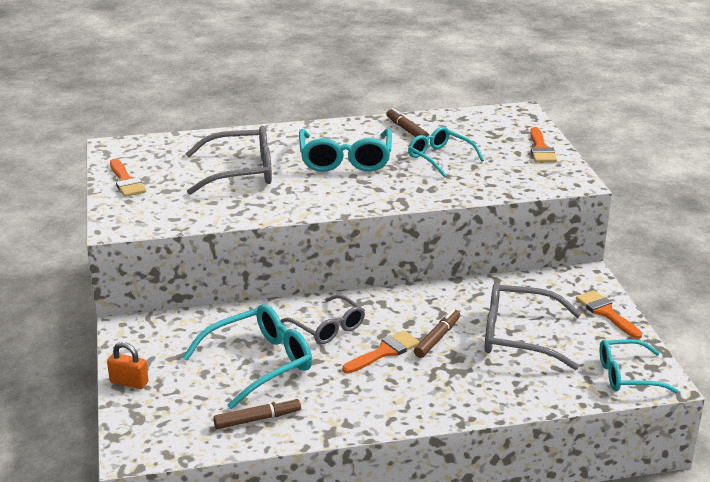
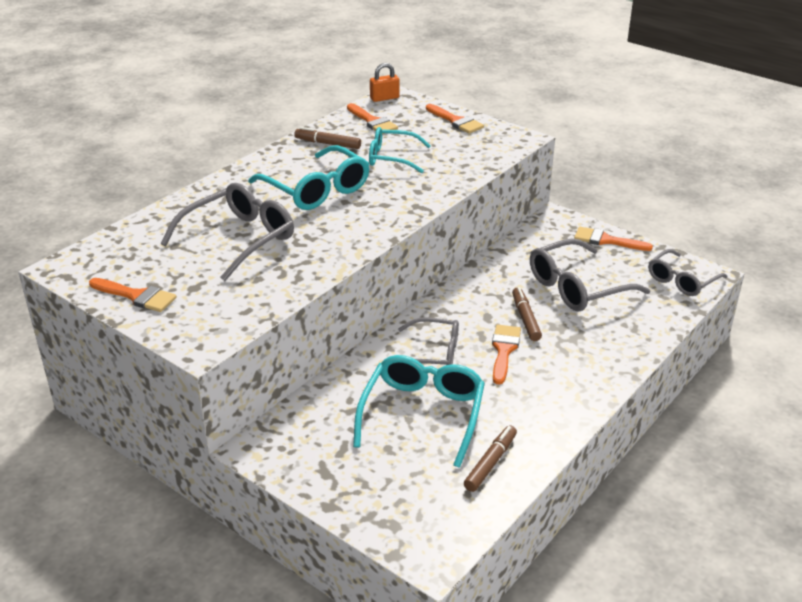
camera: 40 degrees left, 5 degrees up
orange padlock [107,342,148,389] -> orange padlock moved to [370,63,400,102]
turquoise glasses [599,339,678,393] -> grey glasses [648,249,728,296]
none -> orange brush [347,103,398,134]

